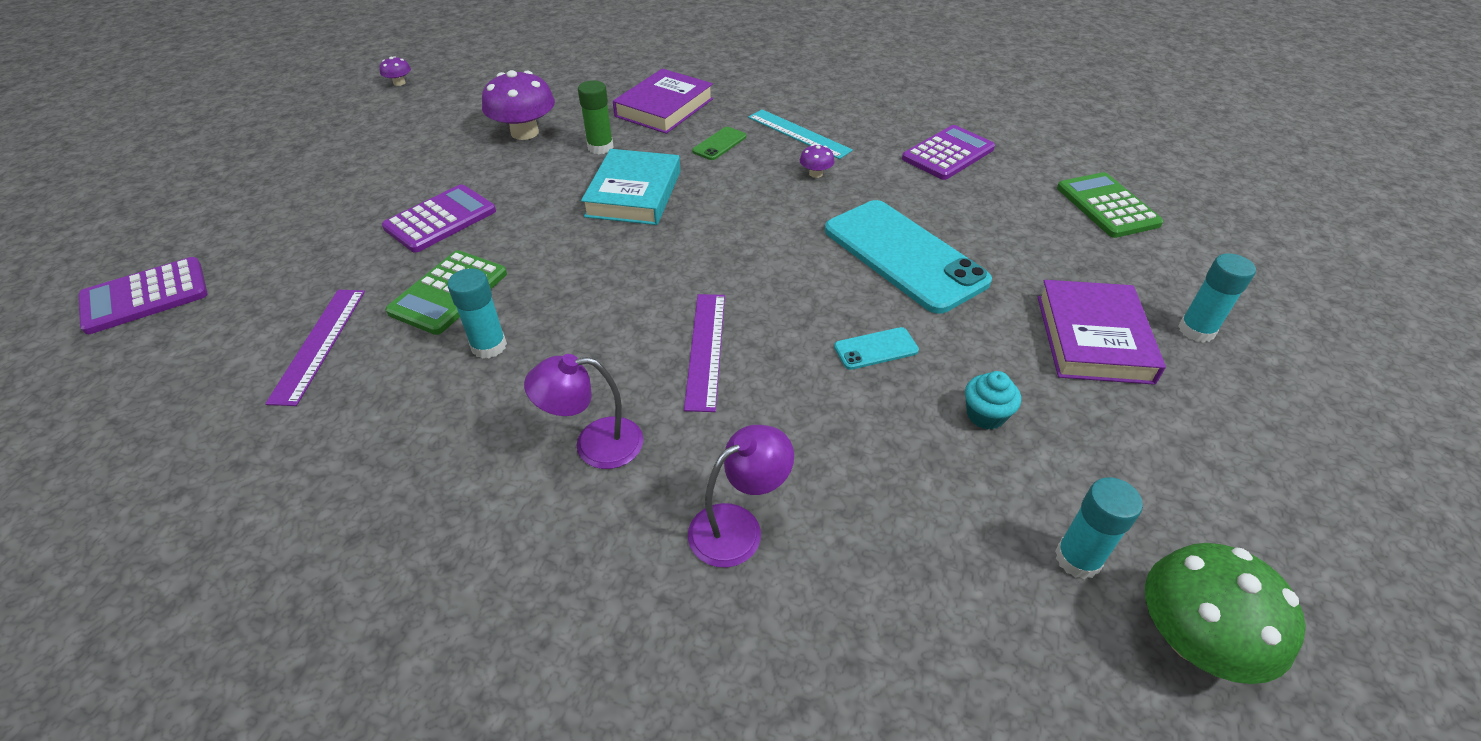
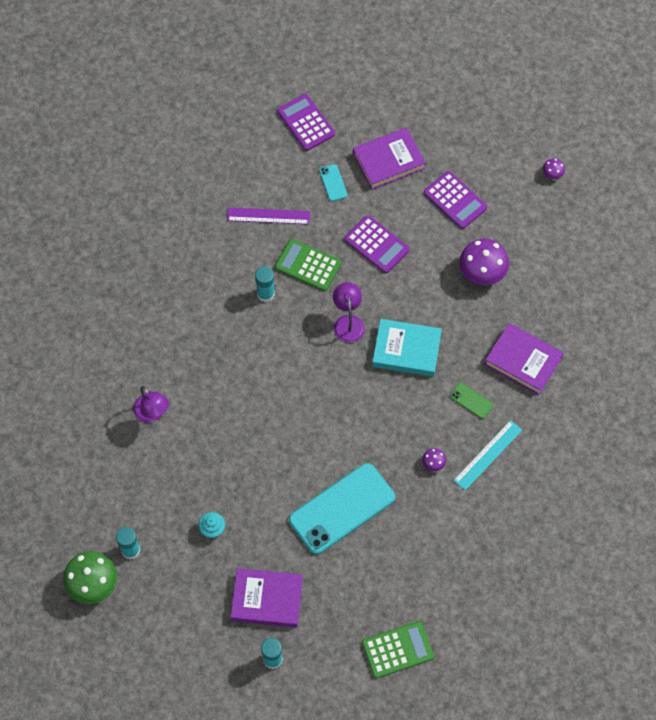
camera: 90 degrees right, 20 degrees up
purple lamp [524,354,643,469] -> purple lamp moved to [333,282,364,343]
green glue stick [578,80,614,154] -> none
purple ruler [684,294,725,412] -> none
turquoise phone [834,327,919,370] -> turquoise phone moved to [319,164,347,201]
purple calculator [902,125,995,180] -> purple calculator moved to [424,171,487,229]
none -> purple book [353,127,426,190]

